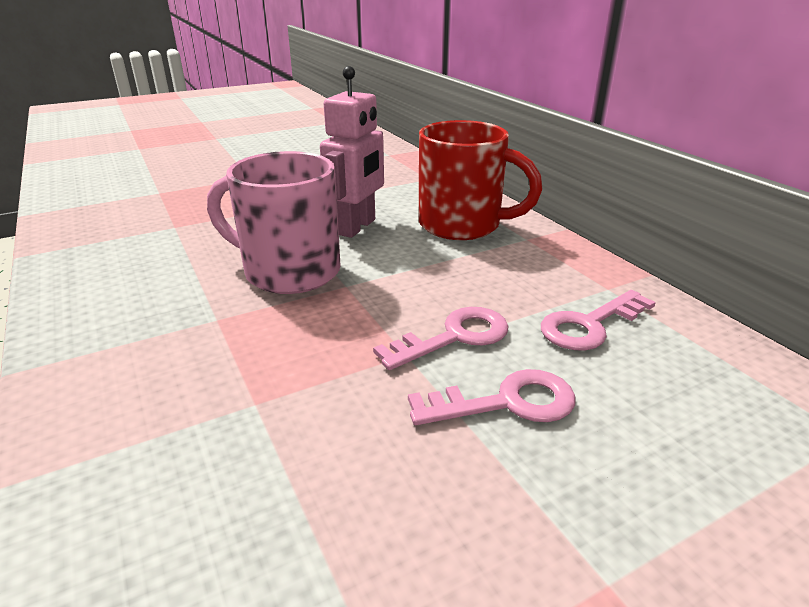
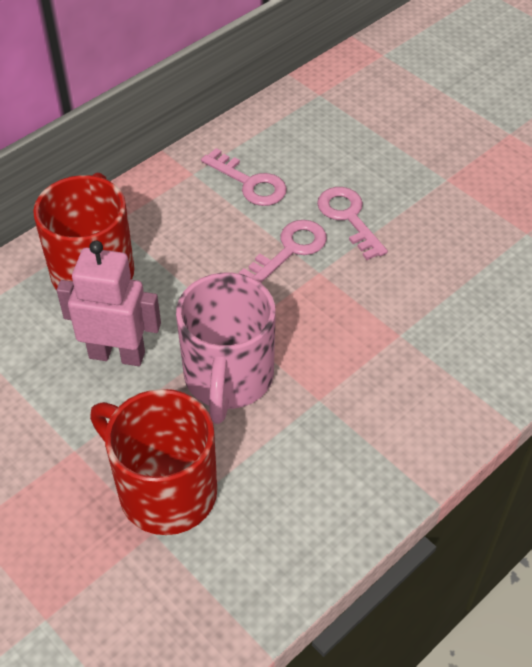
camera: 105 degrees left, 20 degrees up
pink key [373,307,509,370] -> pink key turned 90 degrees clockwise [239,220,327,283]
none -> red mug [90,389,217,535]

